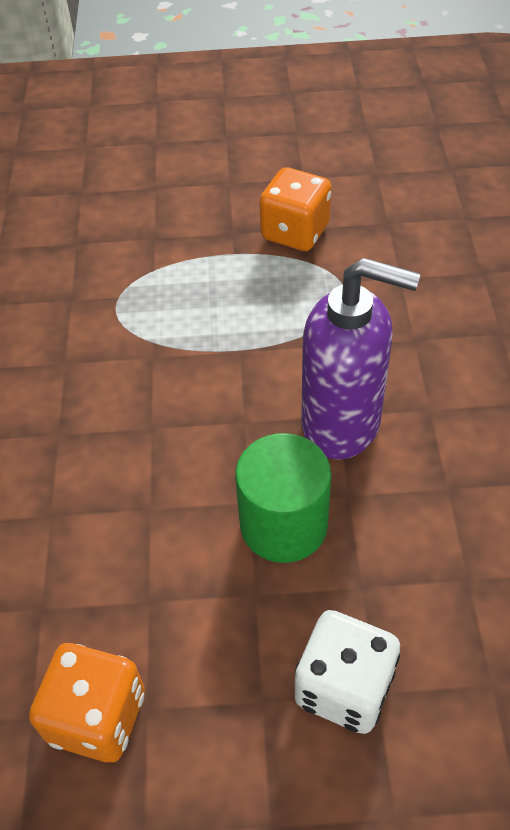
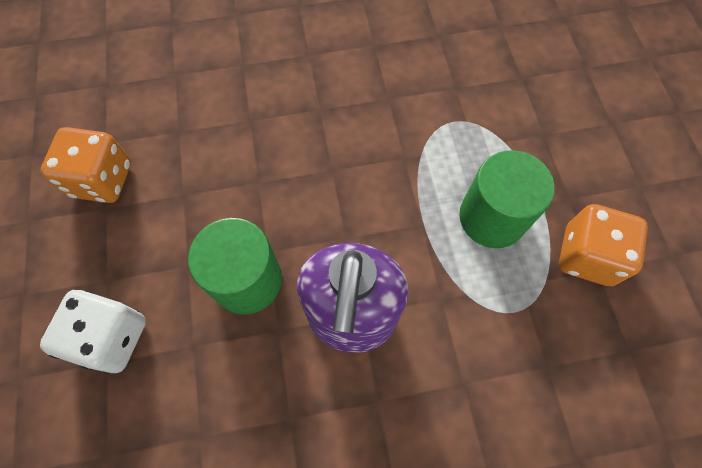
camera: 80 degrees right, 15 degrees up
none -> green cylinder [459,150,555,248]

